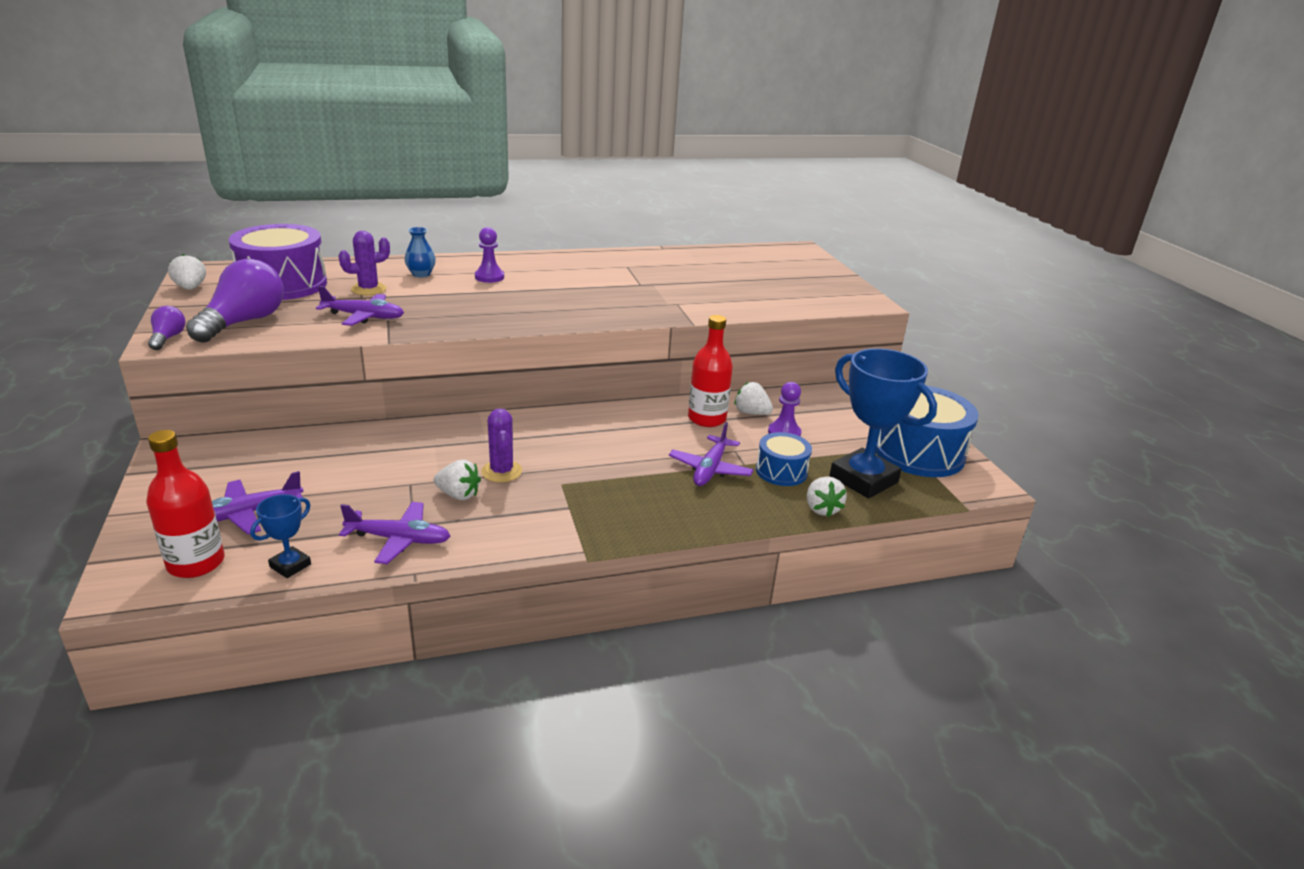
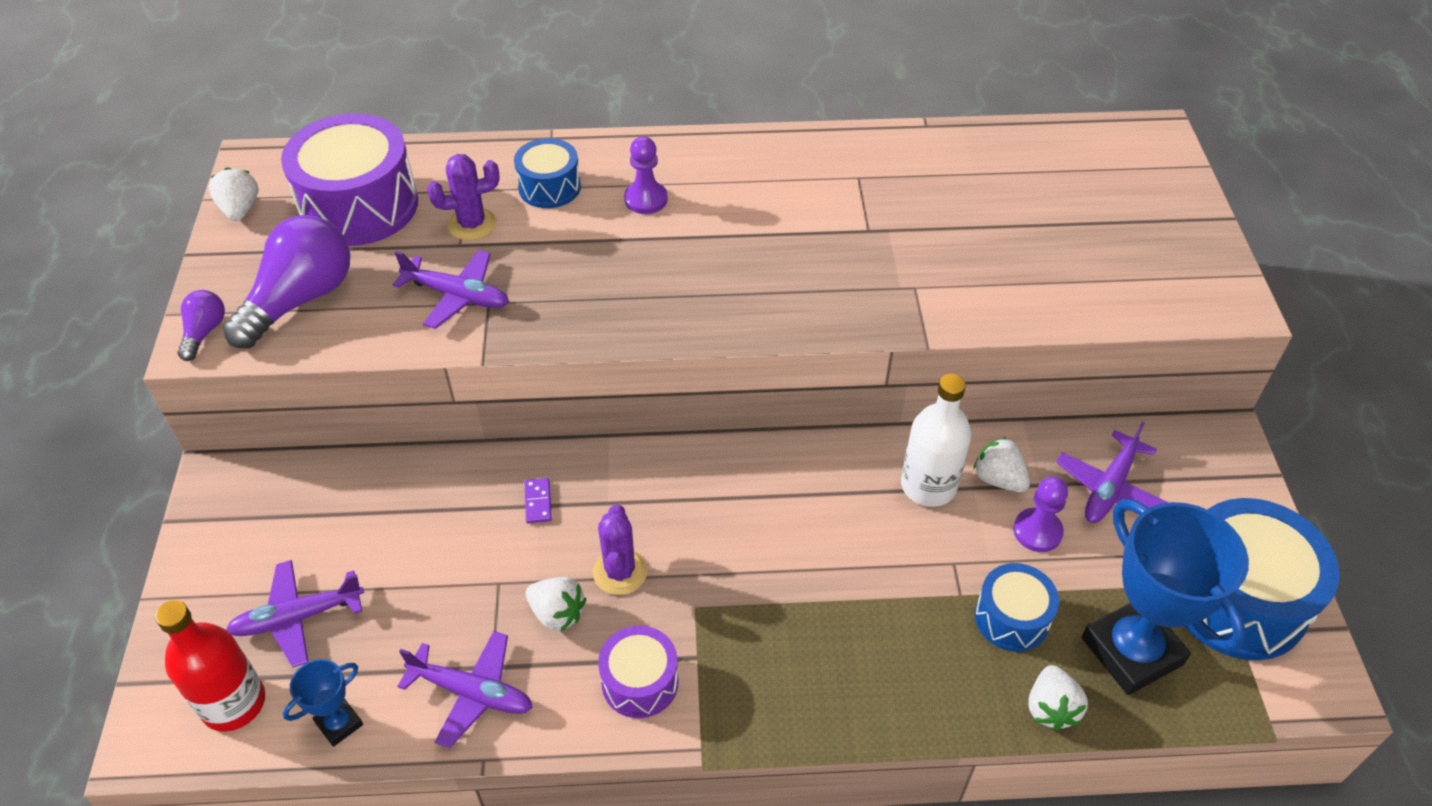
camera: 15 degrees right, 20 degrees up
blue vase [404,227,436,277] -> blue drum [514,138,581,208]
purple plane [669,422,754,486] -> purple plane moved to [1056,422,1169,523]
red bottle [688,315,733,427] -> white bottle [901,374,971,507]
none -> purple domino [525,478,552,524]
none -> purple drum [598,626,679,718]

